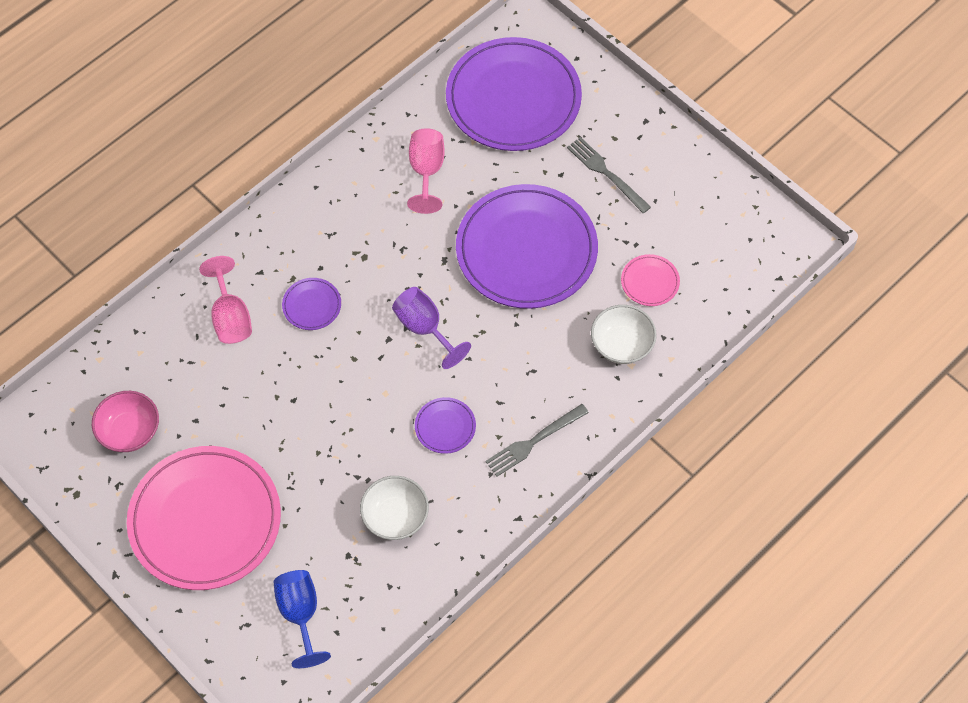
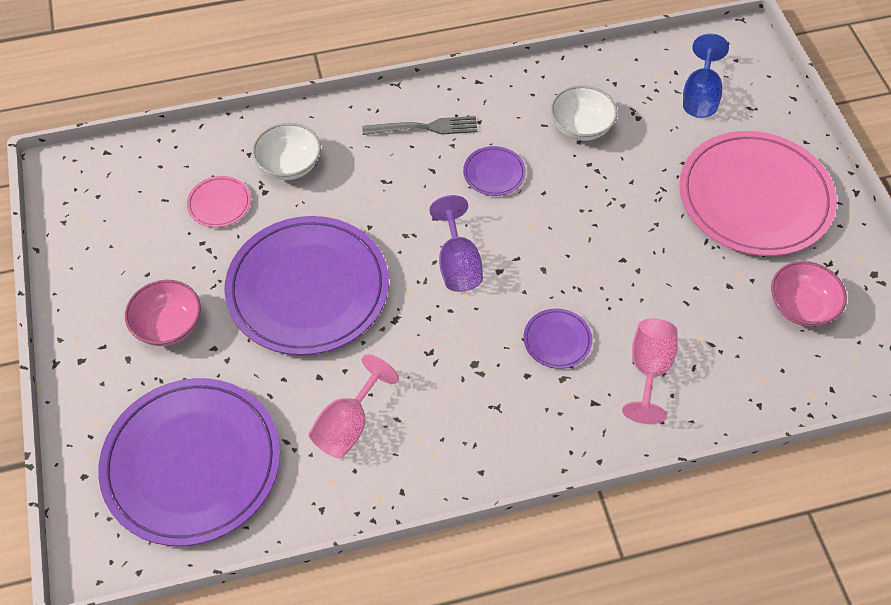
camera: 150 degrees left, 5 degrees down
grey fork [567,137,651,214] -> pink bowl [125,280,201,346]

